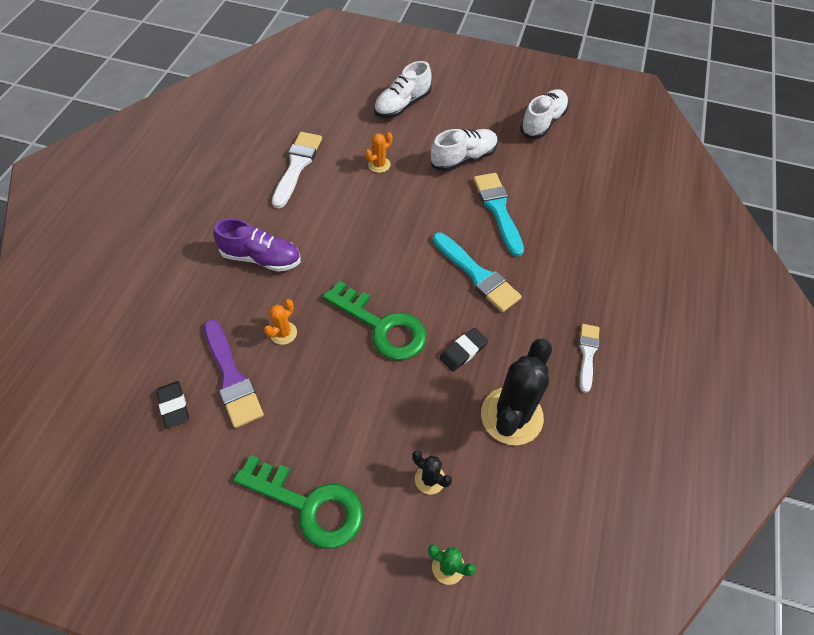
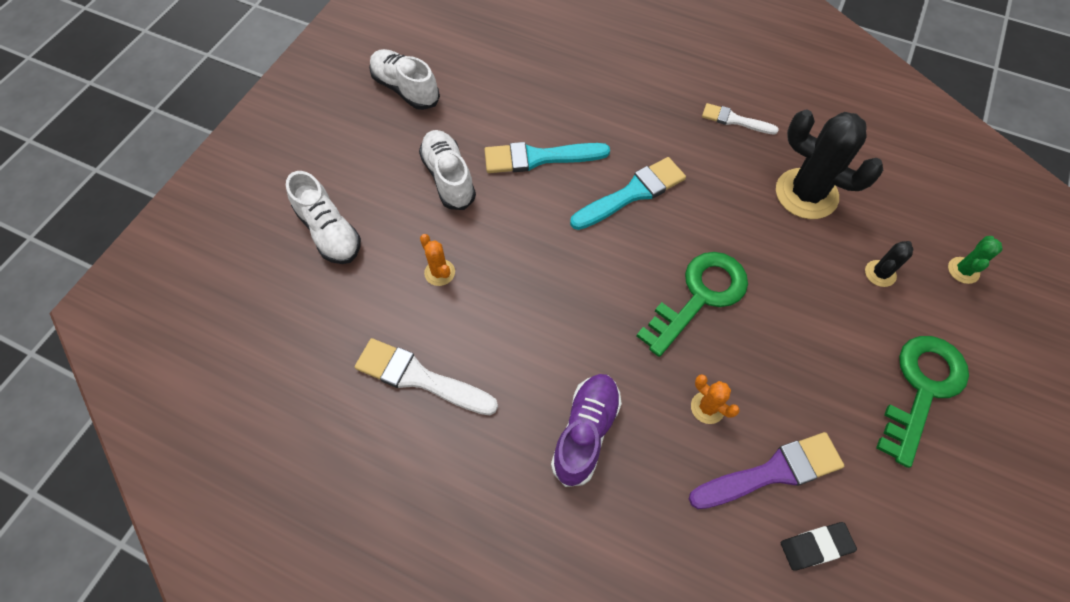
camera: 80 degrees left, 5 degrees up
black eraser [440,328,488,372] -> none

